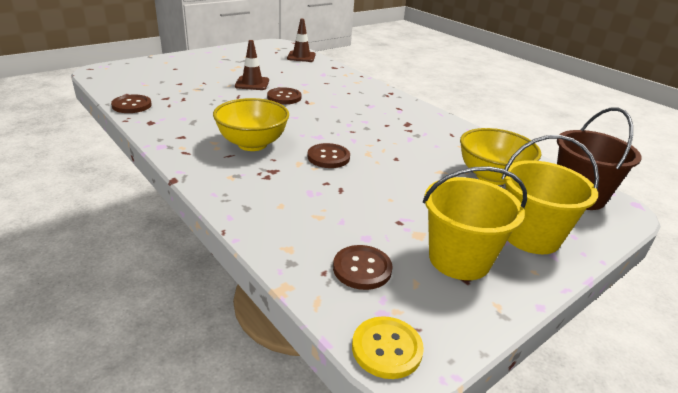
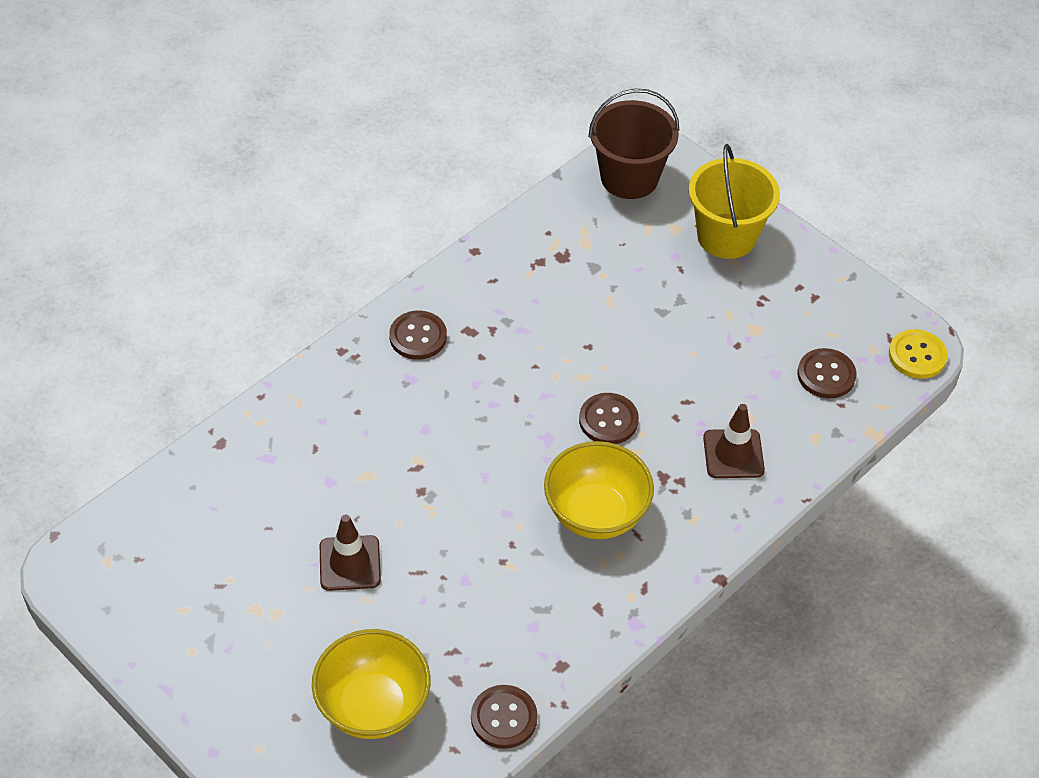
camera: 95 degrees left, 20 degrees up
brown button [267,87,302,104] -> brown button moved to [389,310,447,360]
brown traffic cone [287,19,316,62] -> brown traffic cone moved to [703,404,765,478]
yellow bucket [423,166,527,280] -> none
yellow bowl [460,128,541,185] -> yellow bowl moved to [312,629,431,739]

